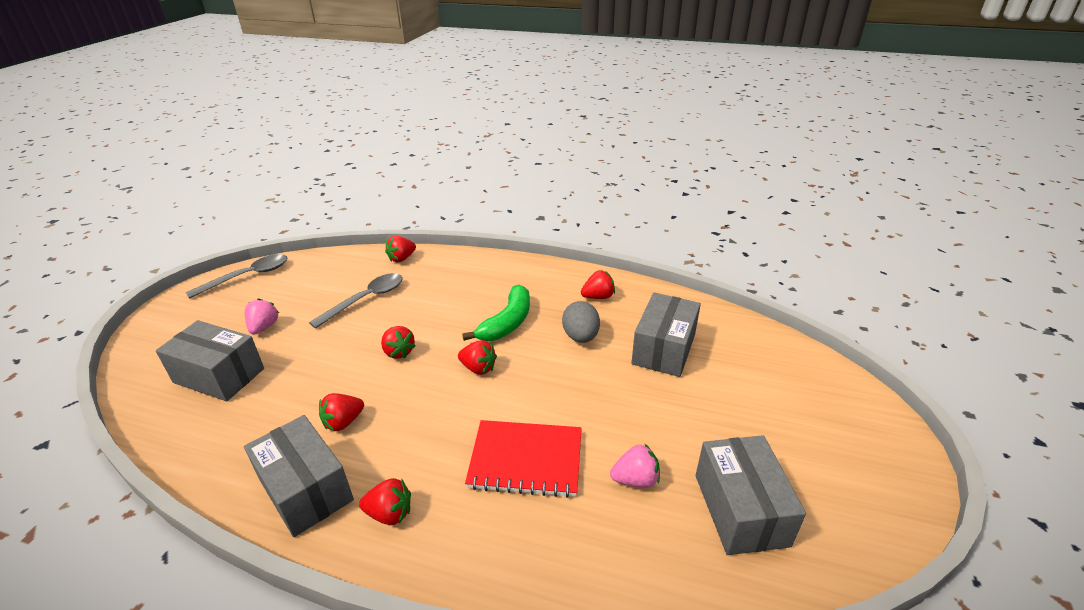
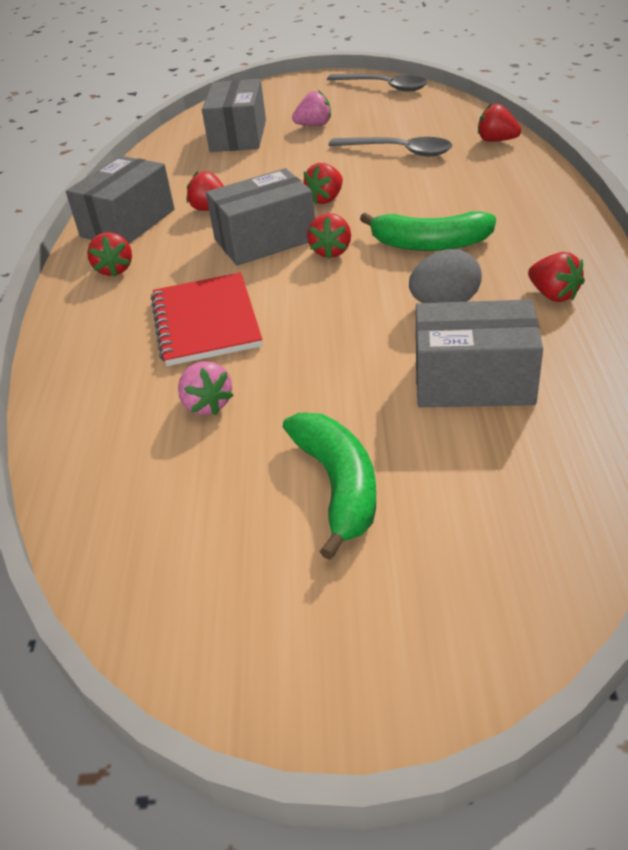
camera: 75 degrees right, 5 degrees up
grey box [695,435,806,555] -> grey box moved to [206,168,315,266]
none -> green banana [283,413,376,560]

